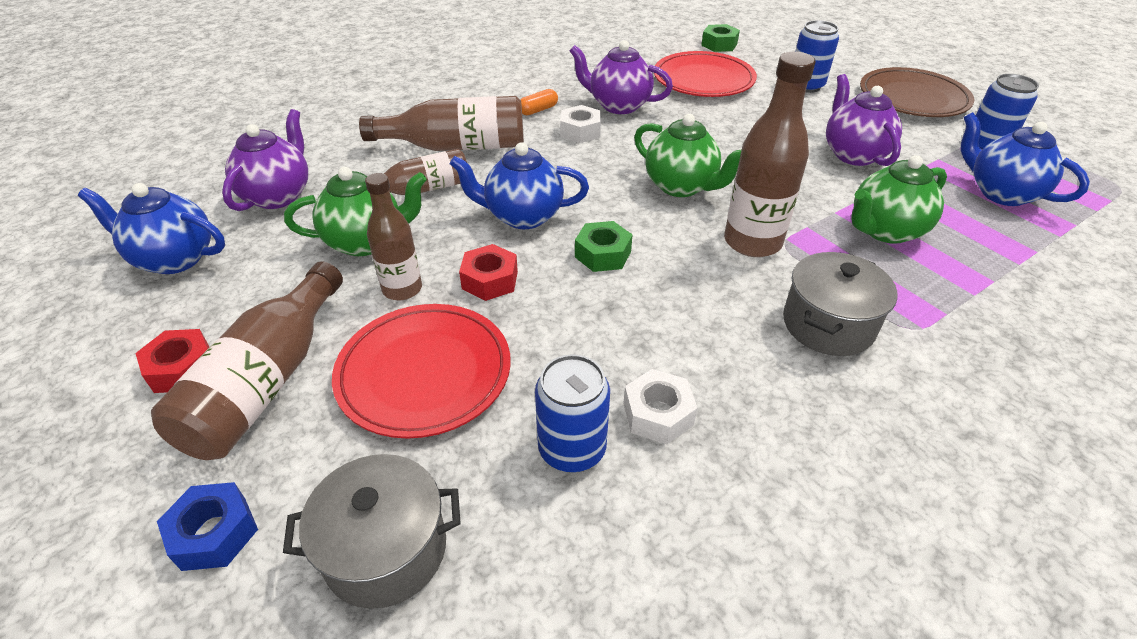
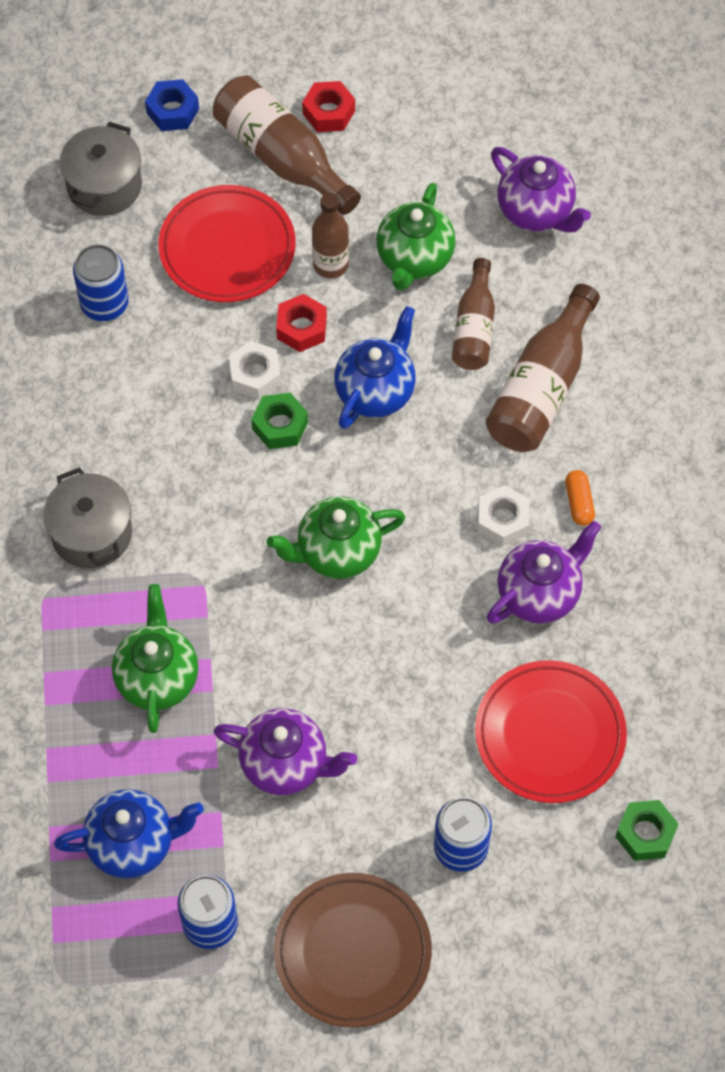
camera: 120 degrees right, 20 degrees up
blue teapot [78,183,225,274] -> none
white nut [623,369,697,444] -> white nut moved to [229,341,281,399]
brown bottle [724,52,816,257] -> none

